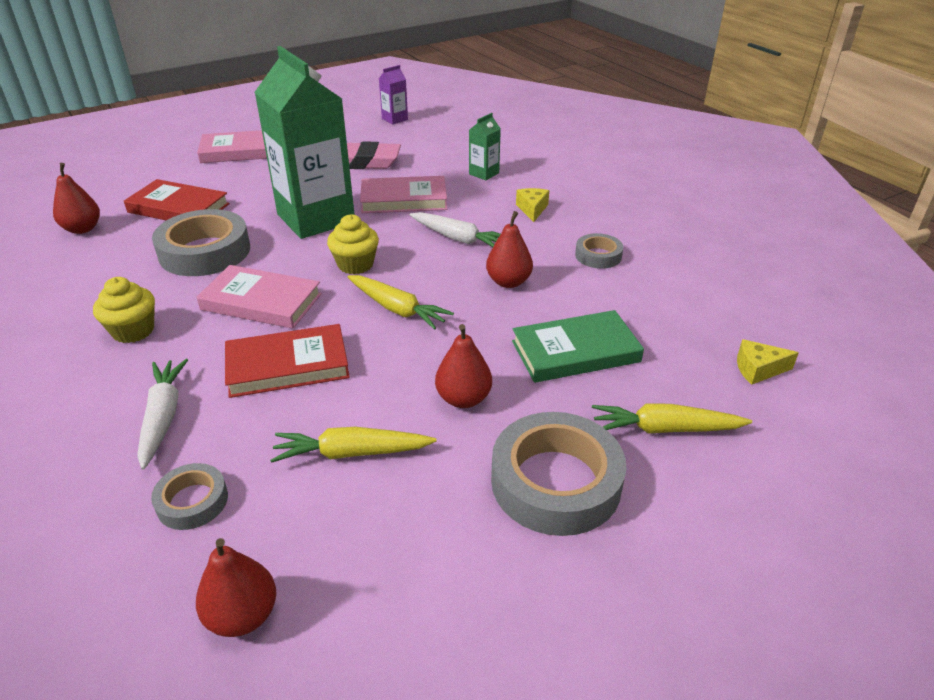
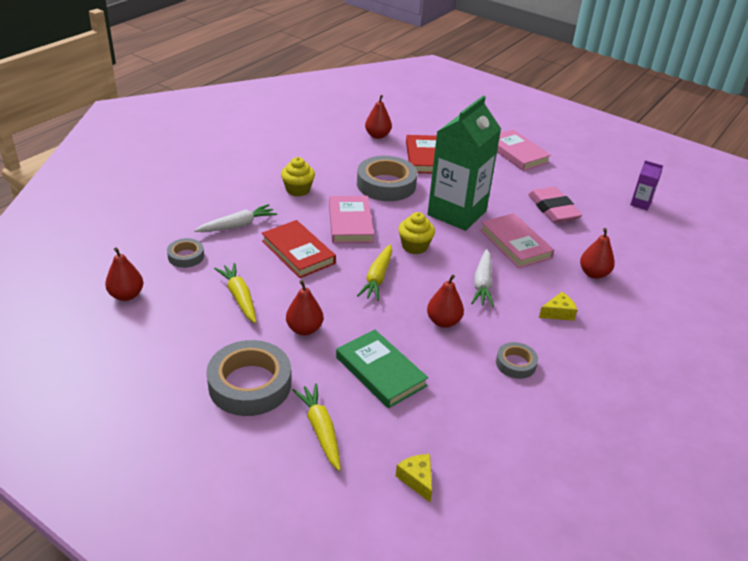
camera: 65 degrees right, 0 degrees up
green carton [469,113,501,180] -> red pear [580,228,615,279]

